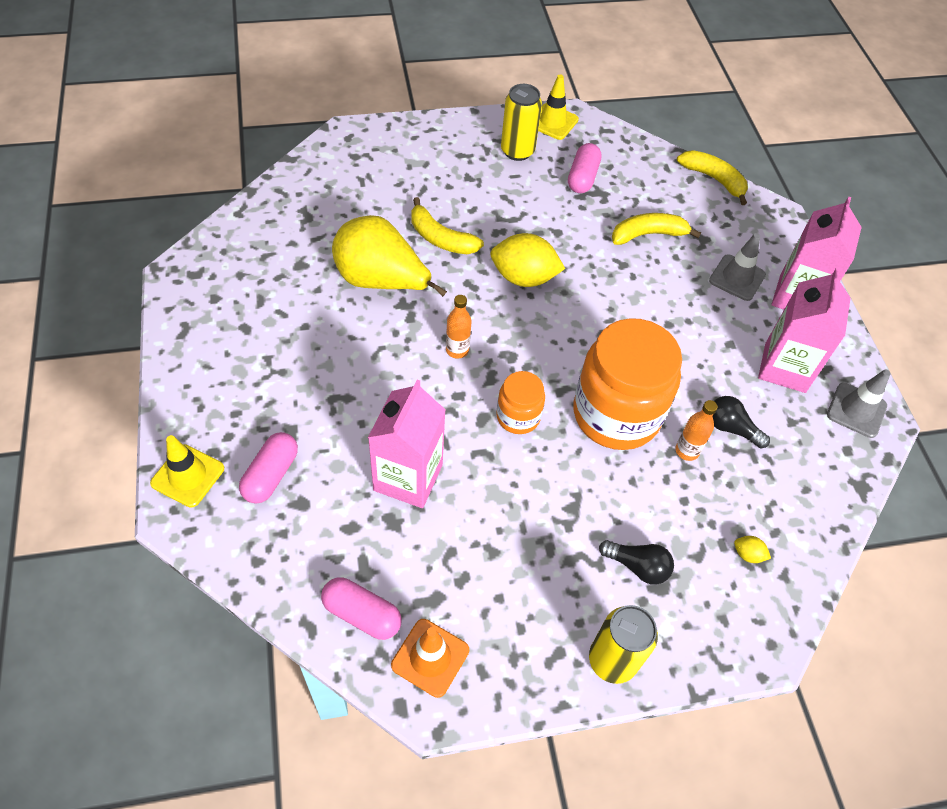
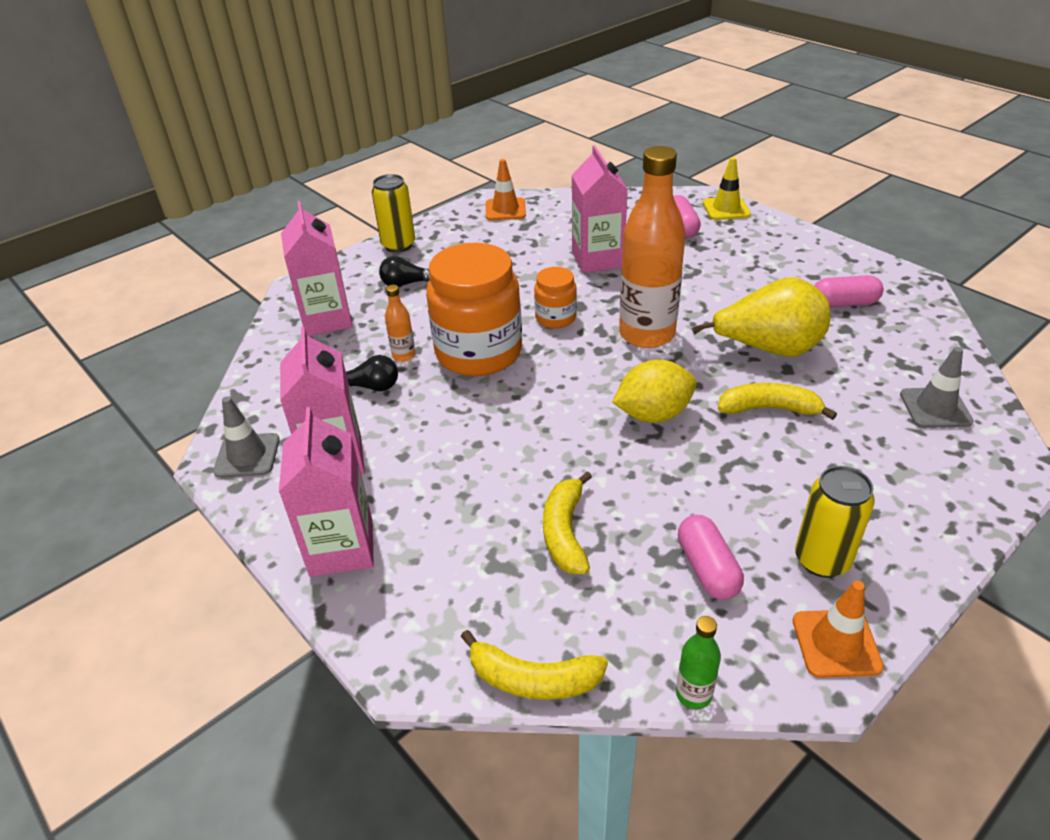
camera: 155 degrees right, 15 degrees down
pink capsule [321,577,402,640] -> pink capsule moved to [814,275,883,307]
orange bottle [446,295,472,359] -> orange bottle [619,146,686,348], size x2.40
yellow traffic cone [538,75,579,140] -> orange traffic cone [793,581,884,678]
yellow banana [612,213,701,245] -> yellow banana turned 135 degrees clockwise [543,471,592,574]
grey traffic cone [709,233,766,301] -> grey traffic cone moved to [900,347,974,428]
yellow lemon [734,536,771,563] -> pink carton [281,201,353,336]
none -> green bottle [676,616,721,709]

